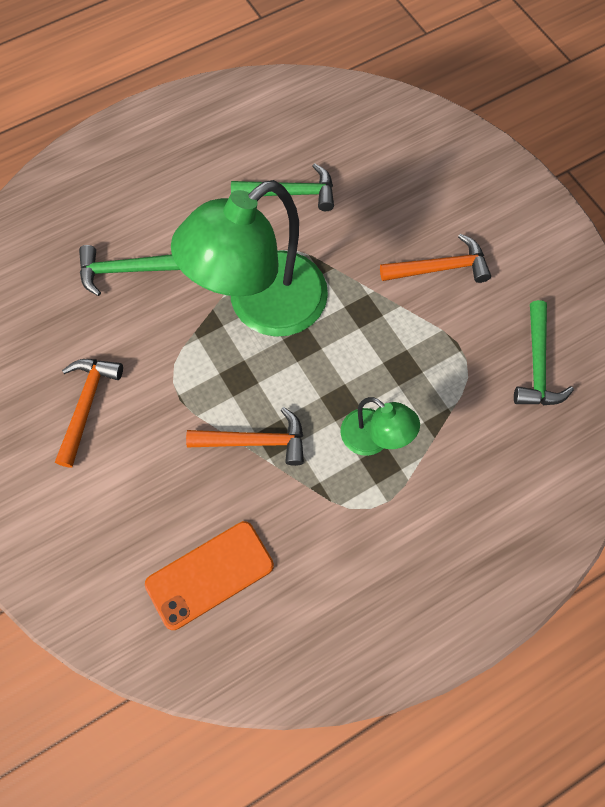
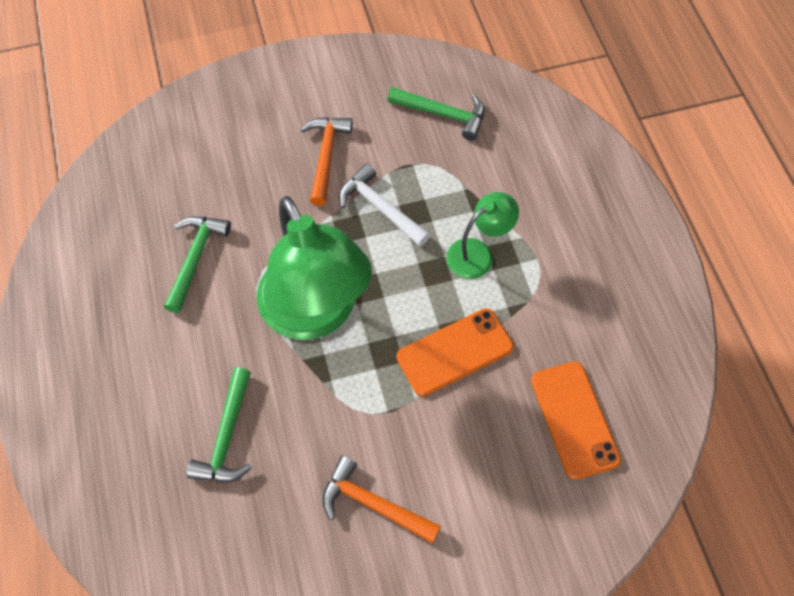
camera: 75 degrees left, 5 degrees down
orange hammer [186,407,304,466] -> orange phone [397,308,514,397]
none -> white hammer [339,163,430,247]

